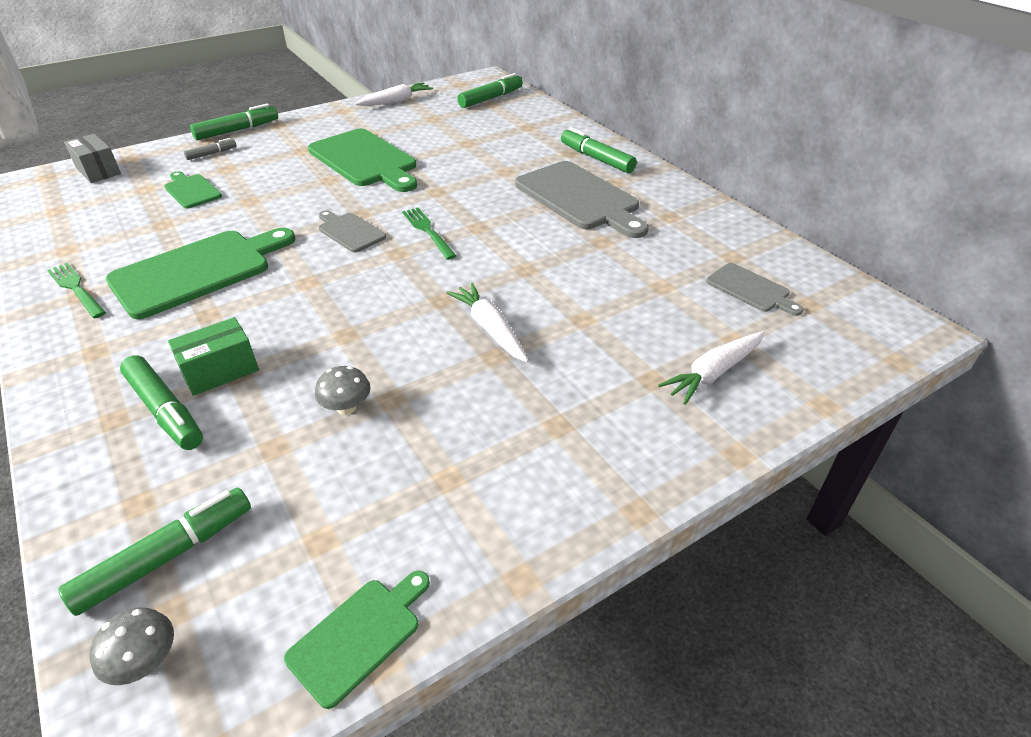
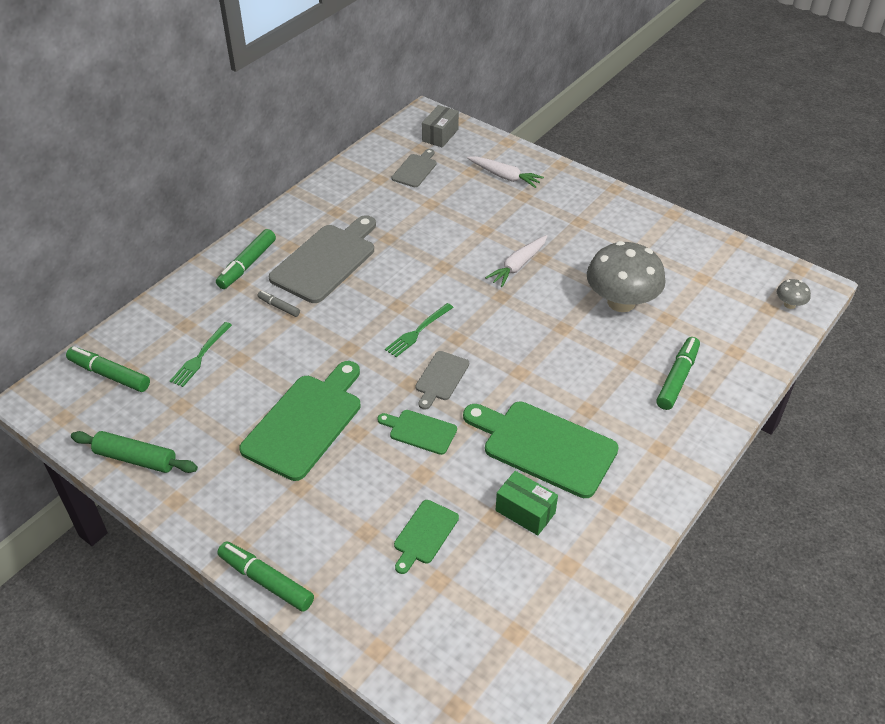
camera: 110 degrees left, 5 degrees up
green fork [47,263,106,318] -> green fork moved to [170,322,232,387]
green marker [58,488,251,616] -> none
grey box [64,134,121,183] -> grey box moved to [422,105,459,148]
green box [168,317,259,396] -> green box moved to [496,471,558,535]
grey marker [184,138,236,160] -> grey marker moved to [257,291,300,317]
green cutting board [284,571,430,709] -> green cutting board moved to [377,410,457,455]
grey mushroom [315,366,371,415] -> grey mushroom [587,241,666,312], size x2.34
white carrot [355,82,433,106] -> green rolling pin [71,431,198,473]

